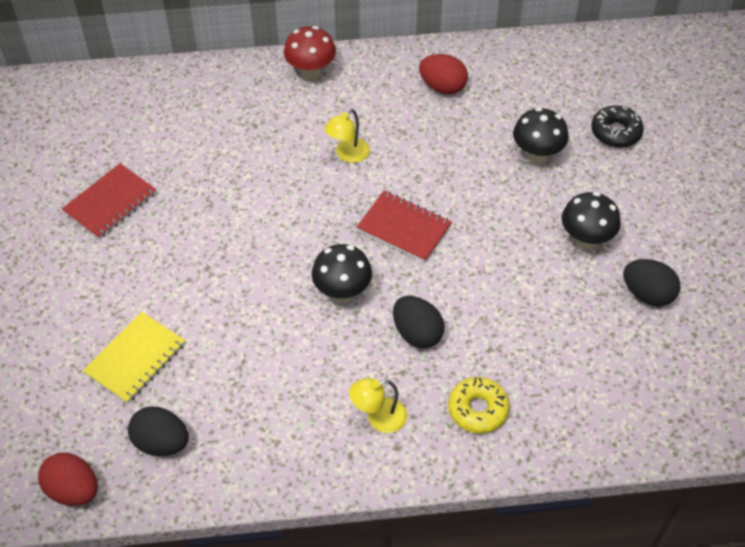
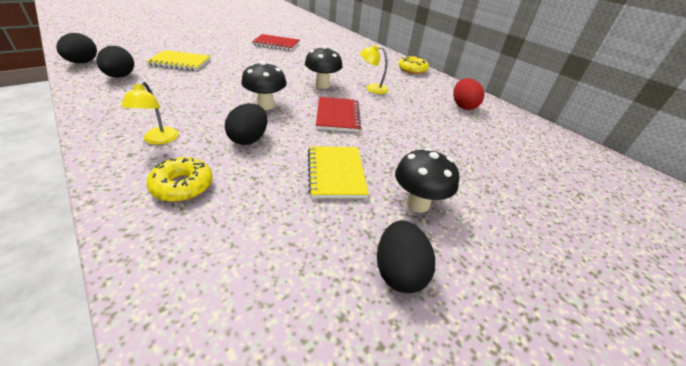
camera: 55 degrees right, 15 degrees down
red egg [38,453,98,506] -> black egg [56,33,97,63]
red mushroom [284,26,336,80] -> yellow donut [399,56,429,74]
yellow lamp [349,378,407,433] -> yellow lamp turned 135 degrees counterclockwise [121,81,179,145]
black mushroom [513,108,569,164] -> black mushroom moved to [305,45,343,89]
black donut [591,106,644,148] -> none
none -> yellow notebook [308,146,369,198]

